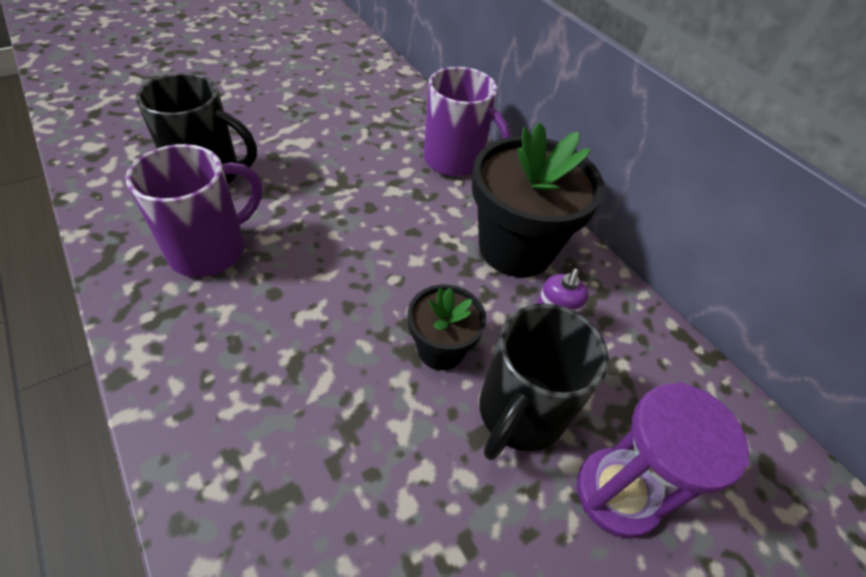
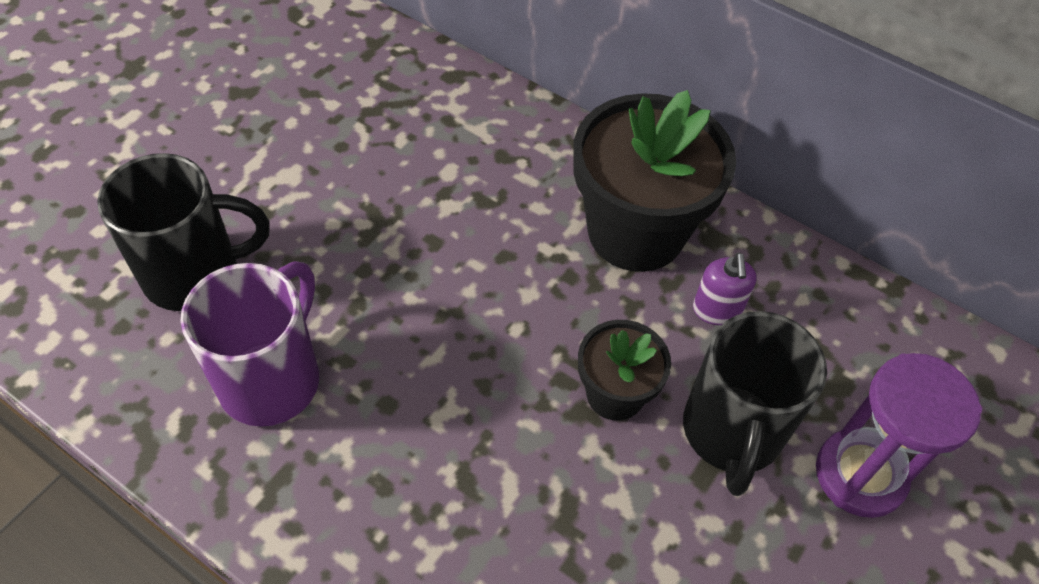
camera: 20 degrees left, 5 degrees up
purple mug [424,67,511,177] -> none

